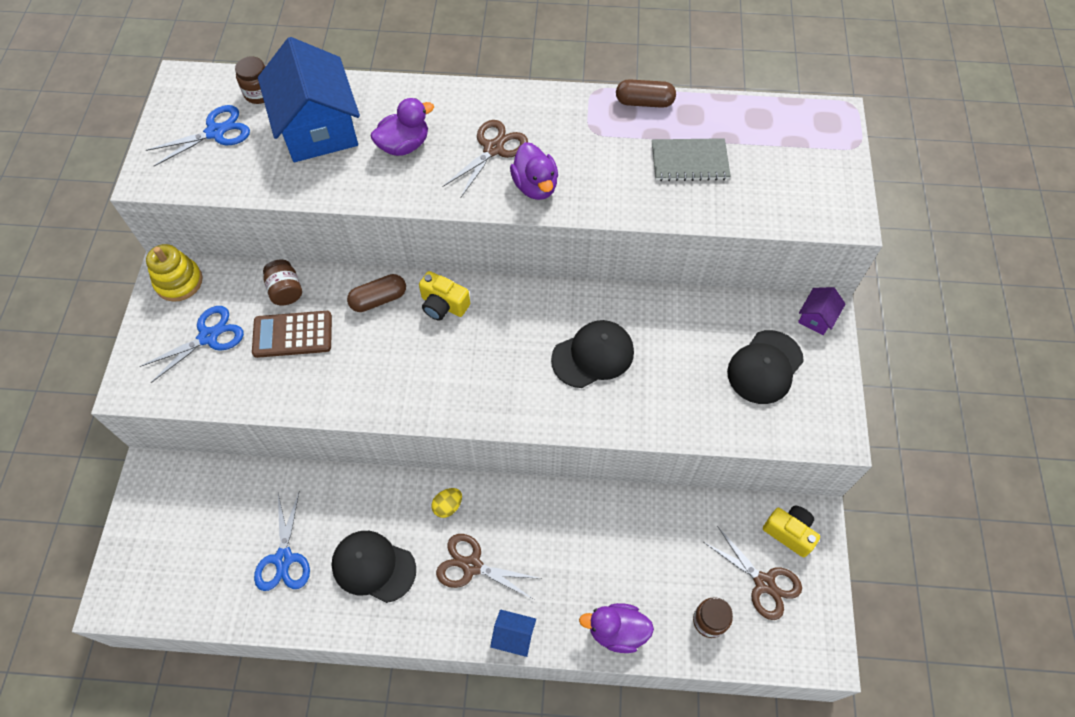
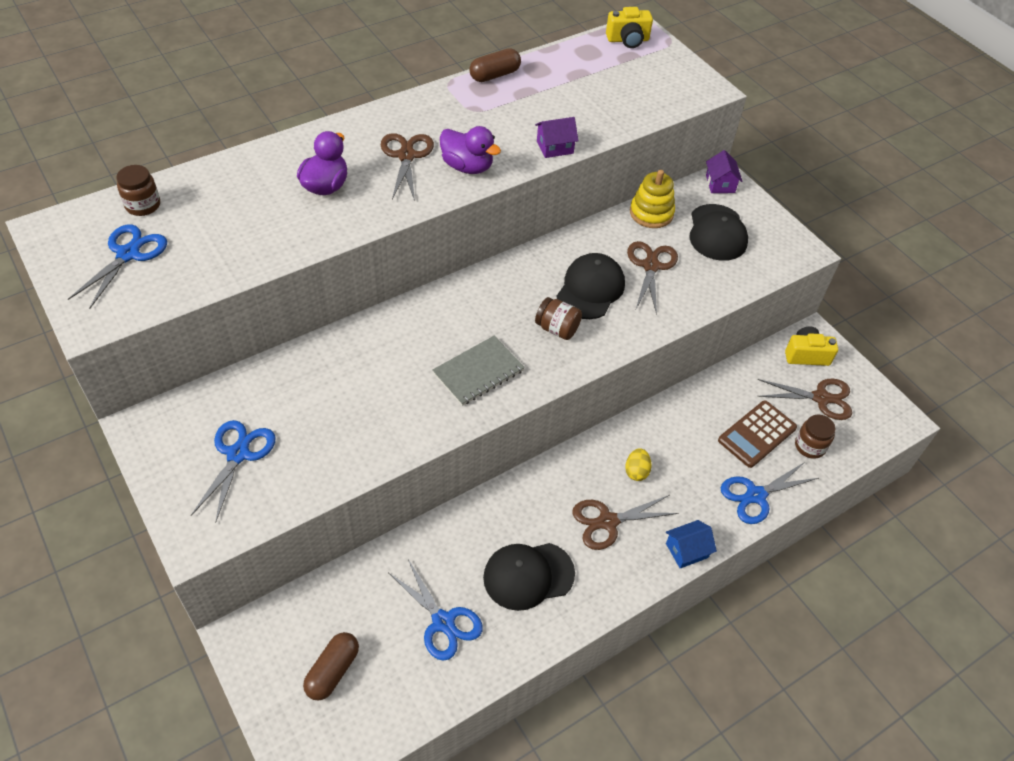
camera: 40 degrees left, 10 degrees down
yellow stacking toy [146,244,203,302] -> yellow stacking toy moved to [630,170,675,228]
brown calculator [252,311,332,358] -> brown calculator moved to [718,400,797,468]
blue house [258,37,360,162] -> none
brown jar [263,260,302,306] -> brown jar moved to [535,297,582,340]
brown capsule [347,274,406,312] -> brown capsule moved to [303,632,359,701]
yellow camera [419,271,470,320] -> yellow camera moved to [606,7,653,48]
yellow egg [431,488,462,518] -> yellow egg moved to [625,448,652,481]
purple duck [579,603,654,653] -> blue scissors [721,462,819,524]
grey notebook [652,138,731,181] -> grey notebook moved to [432,336,525,406]
none -> purple house [535,117,579,158]
none -> brown scissors [627,241,678,315]

